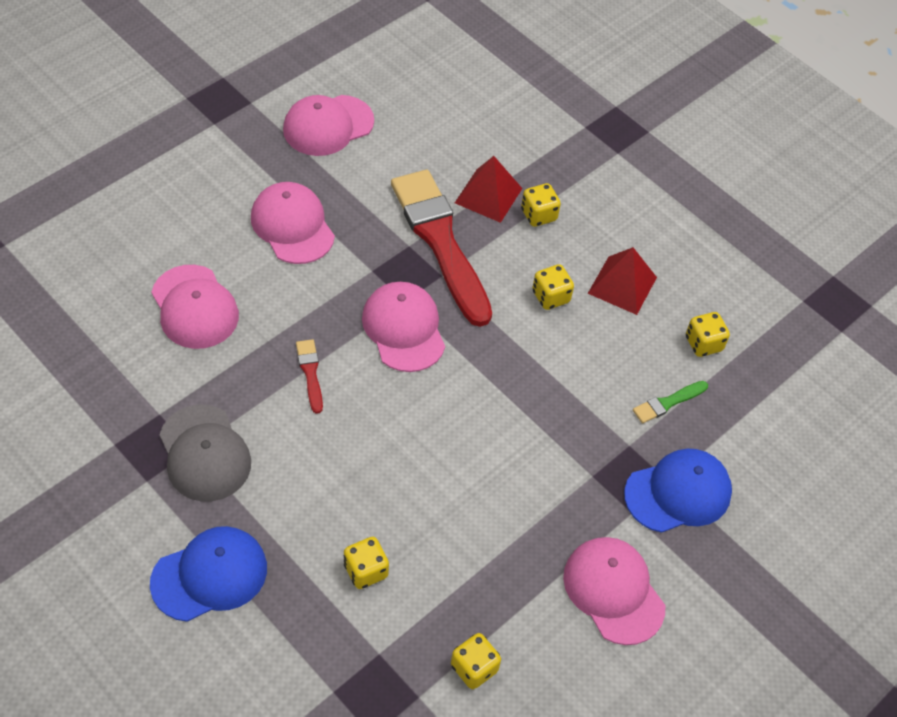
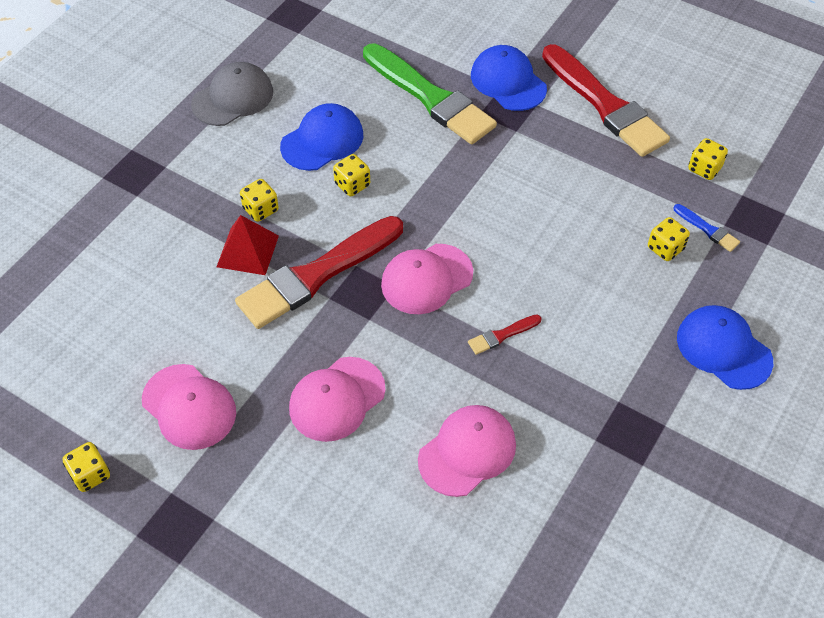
camera: 100 degrees left, 0 degrees up
grey cap [159,405,251,501] -> grey cap moved to [191,62,273,126]
pink cap [563,537,665,645] -> red brush [542,44,670,157]
red pyramid [588,247,657,315] -> blue cap [280,103,363,171]
green brush [633,381,708,423] -> green brush [363,43,497,144], size x2.47
yellow dice [686,312,730,357] -> yellow dice moved to [63,442,110,492]
none -> blue brush [674,204,740,252]

